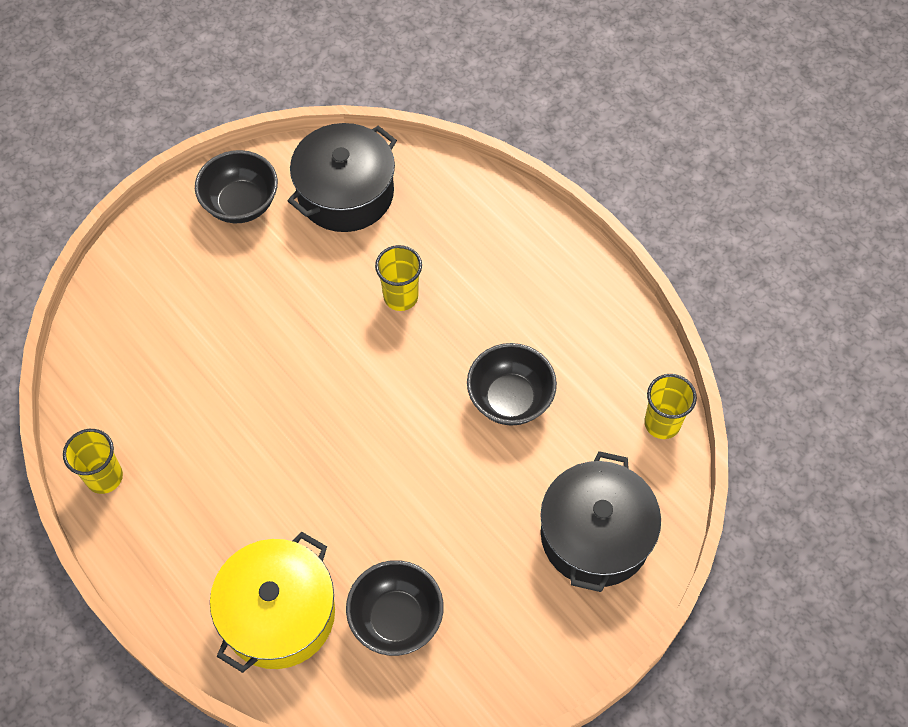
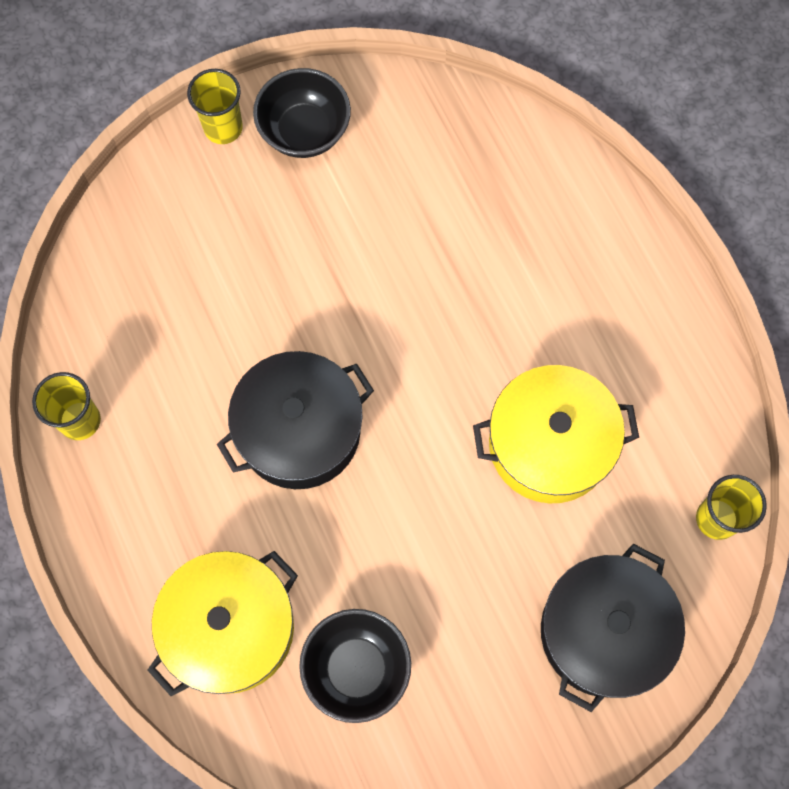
camera: 15 degrees right, 10 degrees up
black pot [288,123,397,232] -> black pot moved to [217,351,374,489]
yellow cup [375,245,422,311] -> yellow cup moved to [187,69,243,144]
black bowl [467,343,557,426] -> yellow pot [473,365,639,503]

